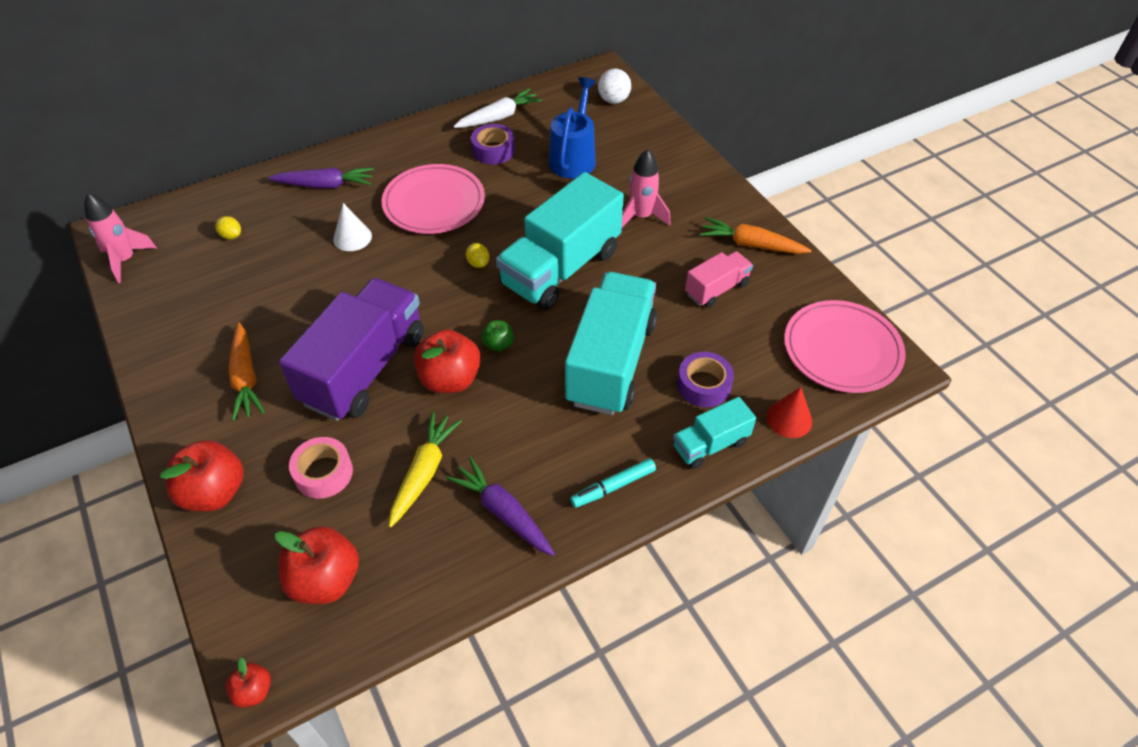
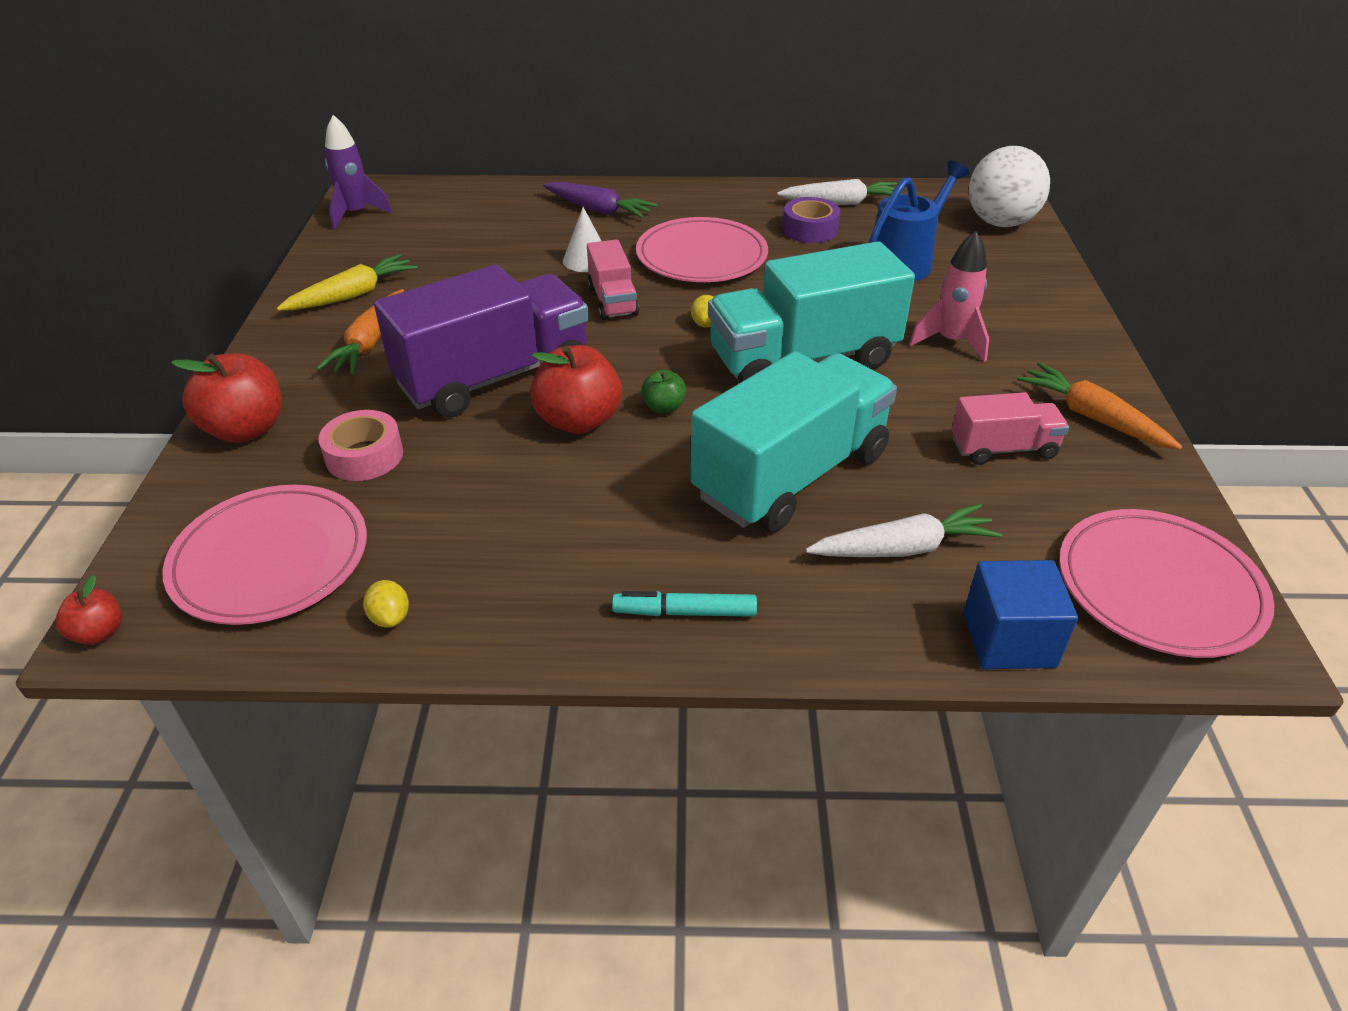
camera: 30 degrees right, 10 degrees down
pink rocket [84,193,157,283] -> purple rocket [325,115,393,230]
yellow lemon [215,216,241,239] -> yellow lemon moved to [363,580,409,627]
red apple [275,526,359,604] -> pink plate [162,485,367,625]
yellow carrot [389,412,462,527] -> yellow carrot moved to [277,254,418,311]
purple carrot [446,457,555,556] -> none
white ball [598,69,631,104] -> white ball [969,146,1050,227], size x1.68
turquoise truck [673,397,756,469] -> none
purple tape [677,352,734,407] -> white carrot [806,504,1002,557]
red cone [767,387,812,438] -> blue cube [964,560,1078,669]
none -> pink truck [587,239,639,320]

